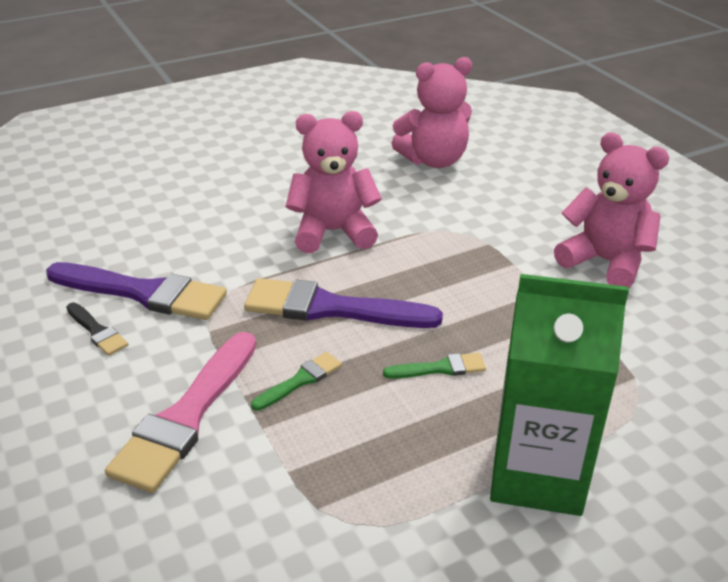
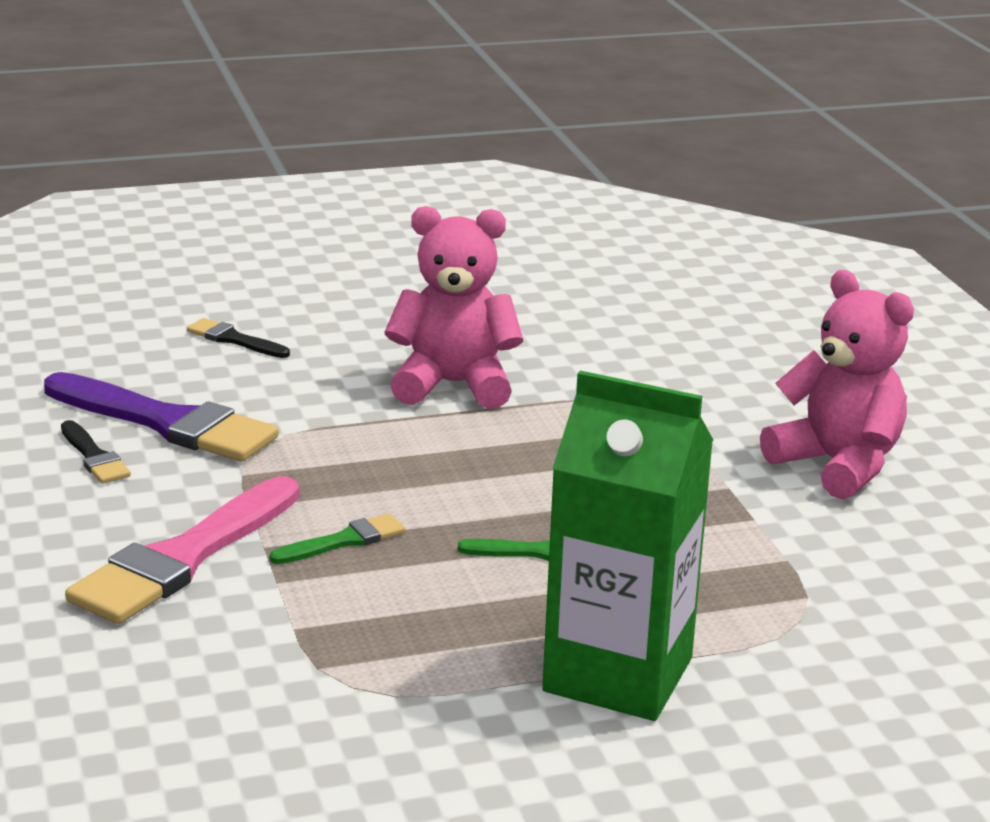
camera: 10 degrees right, 10 degrees down
purple brush [244,278,443,328] -> none
pink teddy bear [391,57,472,168] -> none
none -> black brush [187,318,290,358]

